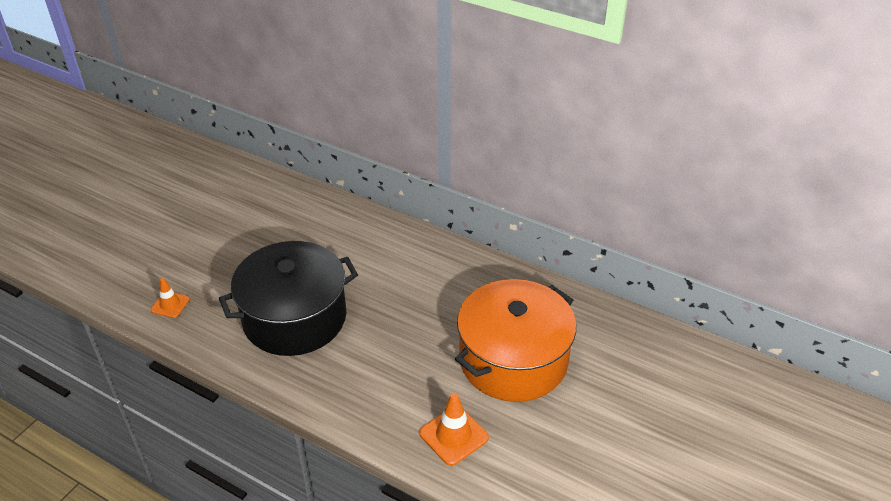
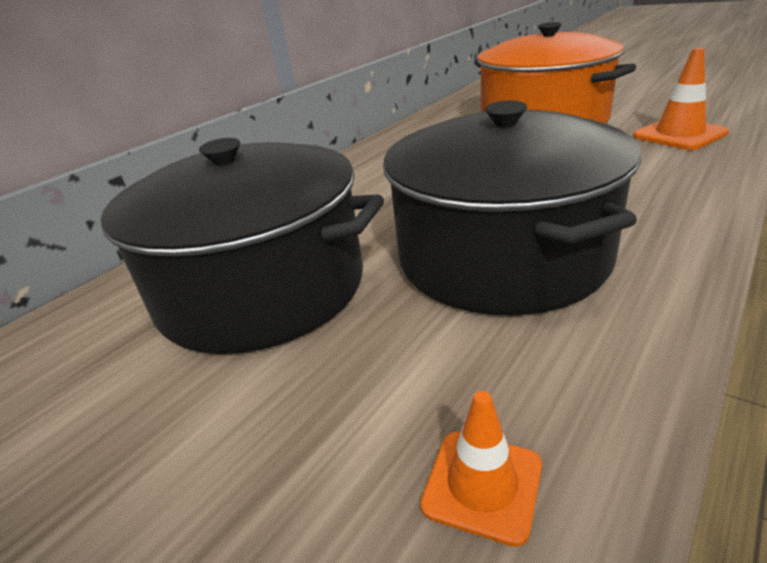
camera: 80 degrees left, 10 degrees down
none -> black pot [101,138,384,354]

